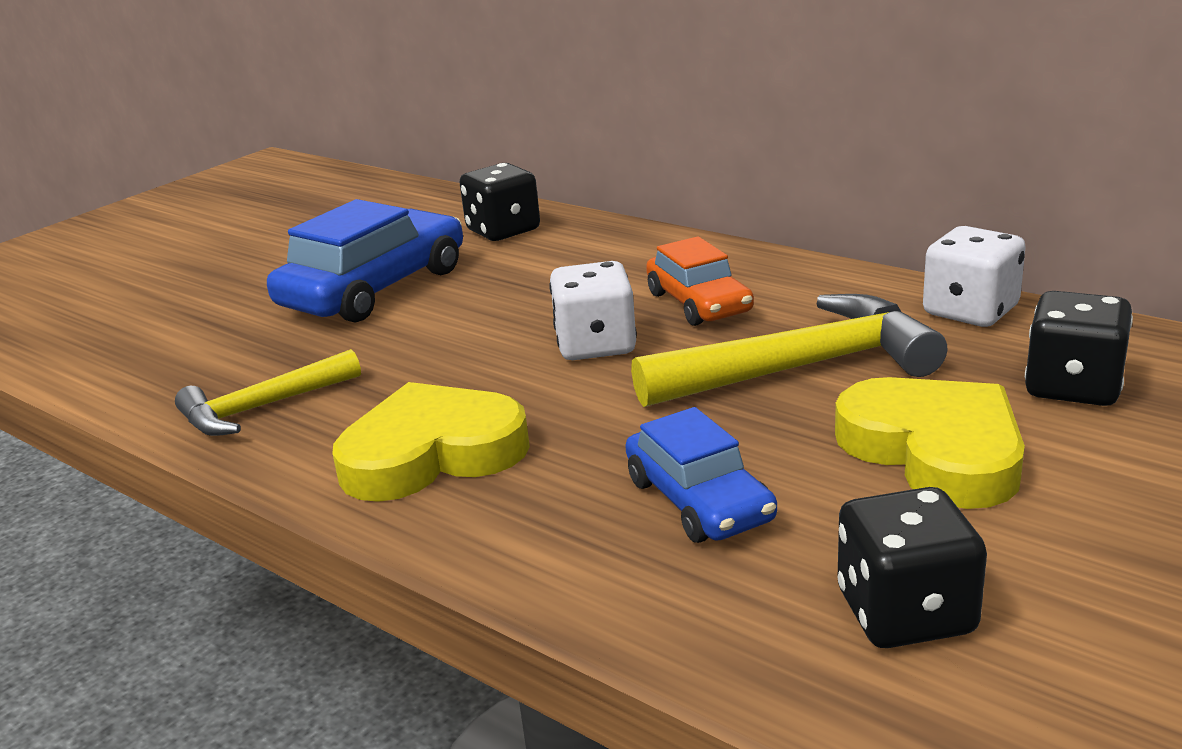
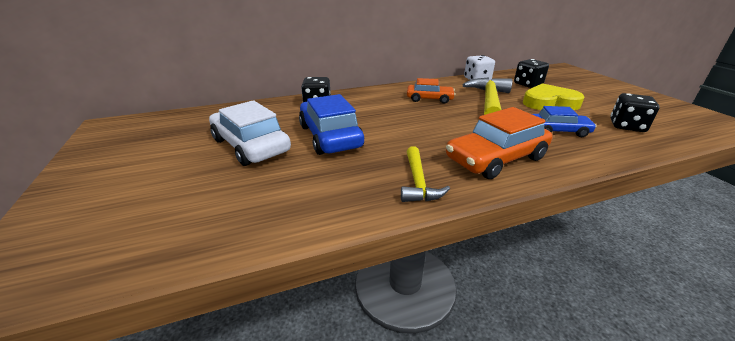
camera: 60 degrees left, 5 degrees up
yellow heart [332,382,530,502] -> orange car [446,107,552,179]
white dice [549,261,637,360] -> none
none -> white car [209,100,291,166]

